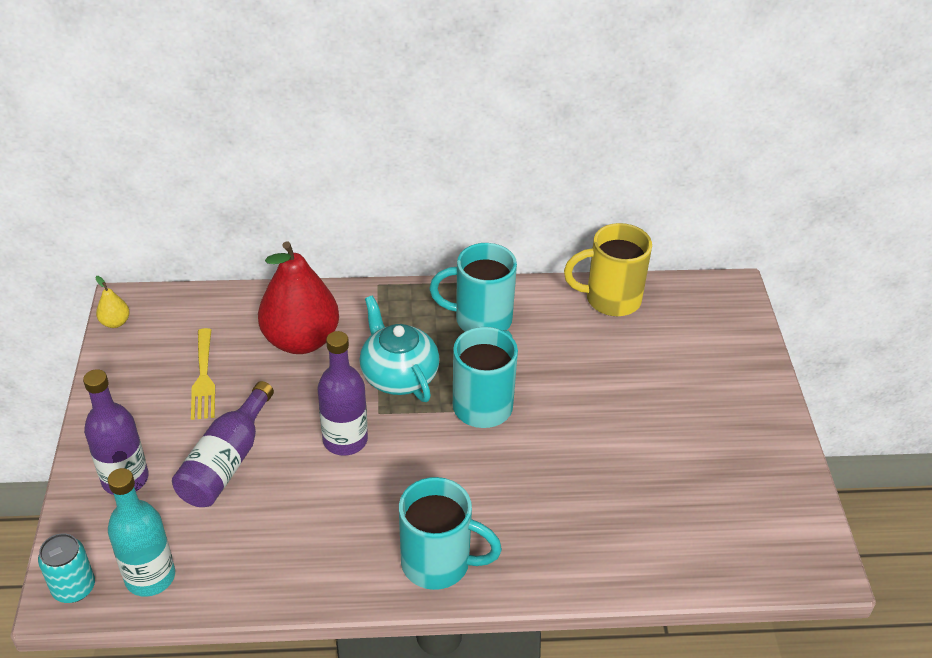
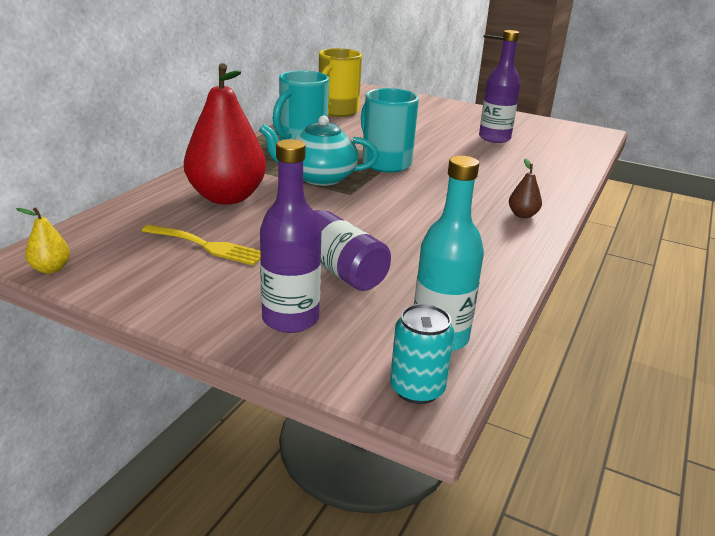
camera: 60 degrees left, 15 degrees down
purple bottle [317,331,368,456] -> purple bottle moved to [479,30,520,143]
turquoise mug [399,477,502,590] -> brown pear [509,158,542,218]

